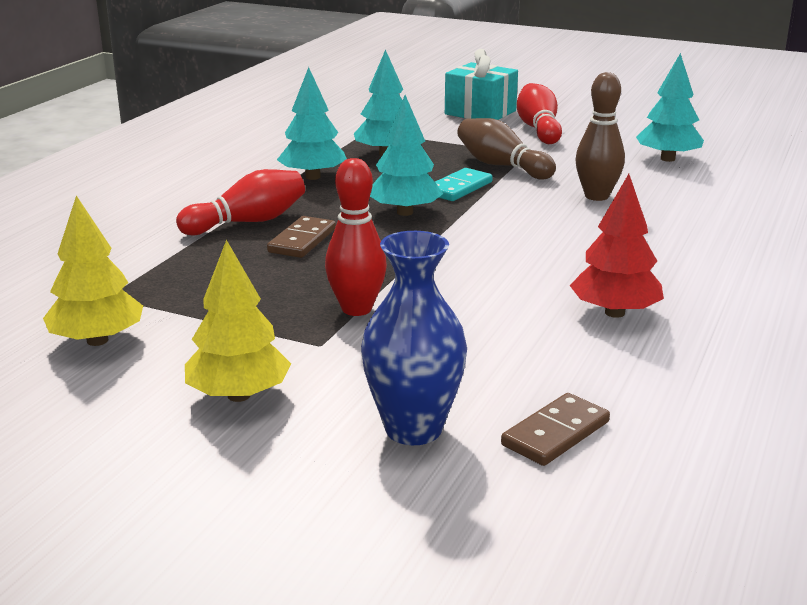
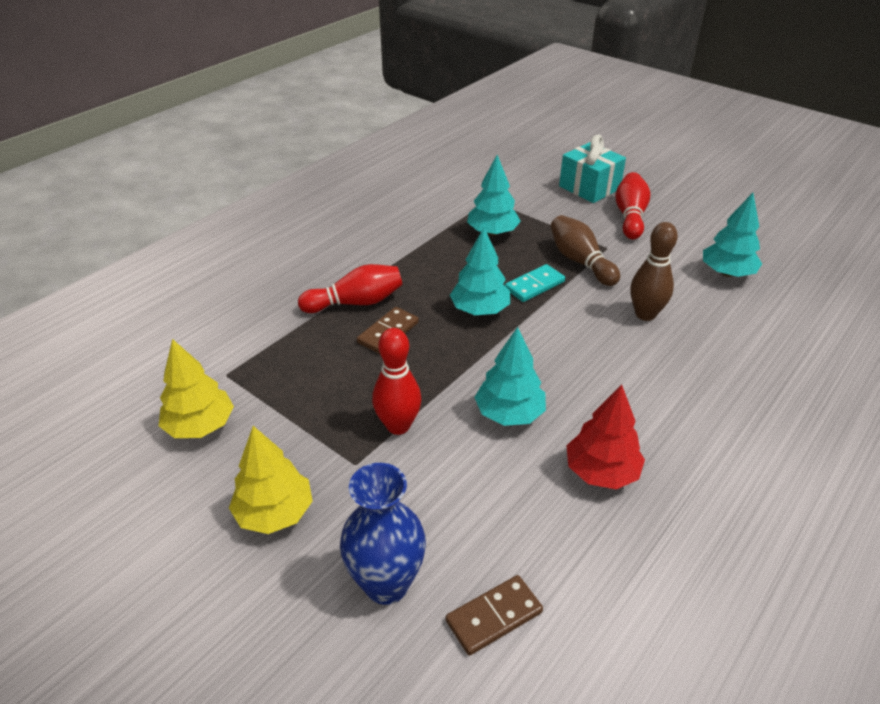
camera: 15 degrees right, 15 degrees up
turquoise tree [277,67,347,180] -> turquoise tree moved to [474,327,546,426]

